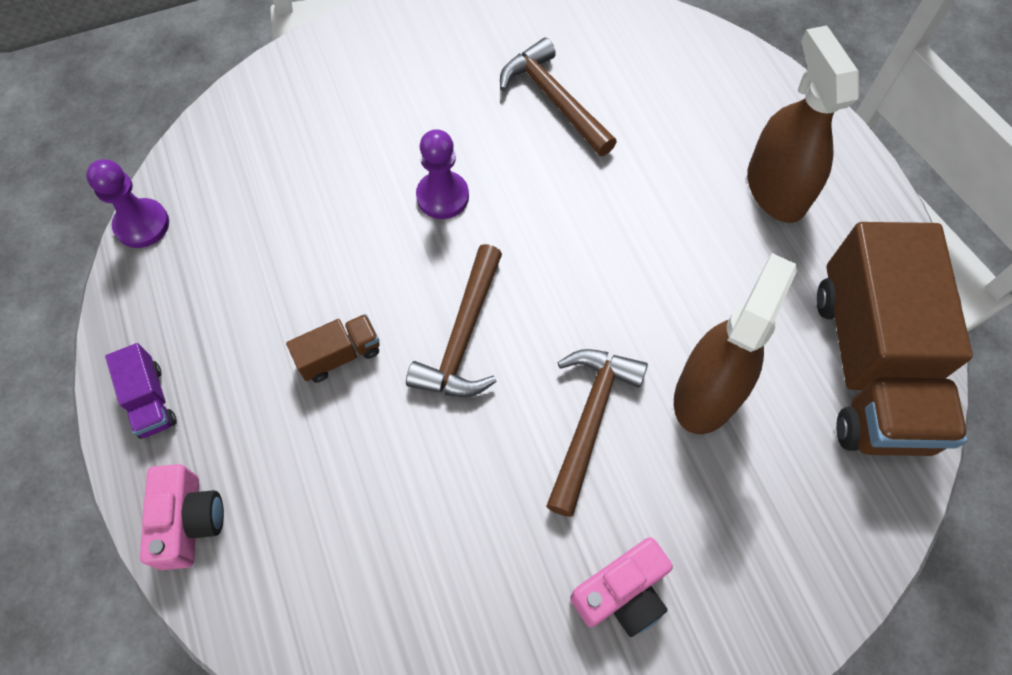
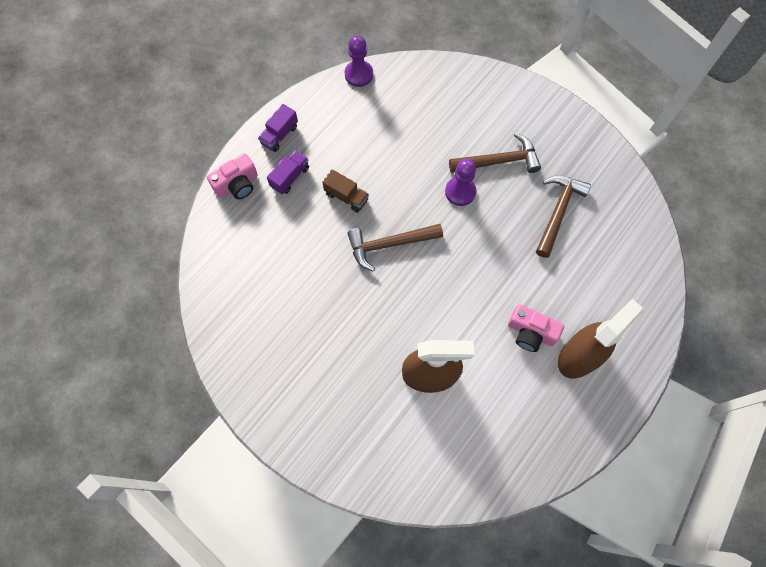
camera: 60 degrees right, 5 degrees up
brown hammer [546,349,648,517] -> brown hammer moved to [449,133,541,173]
pink camera [570,537,673,637] -> pink camera moved to [508,304,564,352]
brown truck [816,222,973,456] -> none
none -> purple truck [267,150,309,194]

